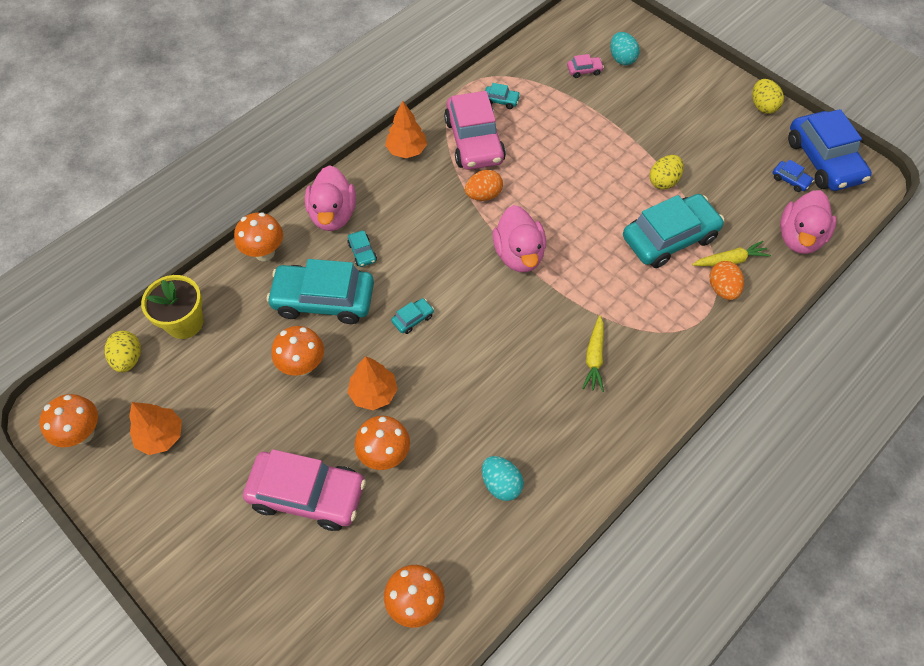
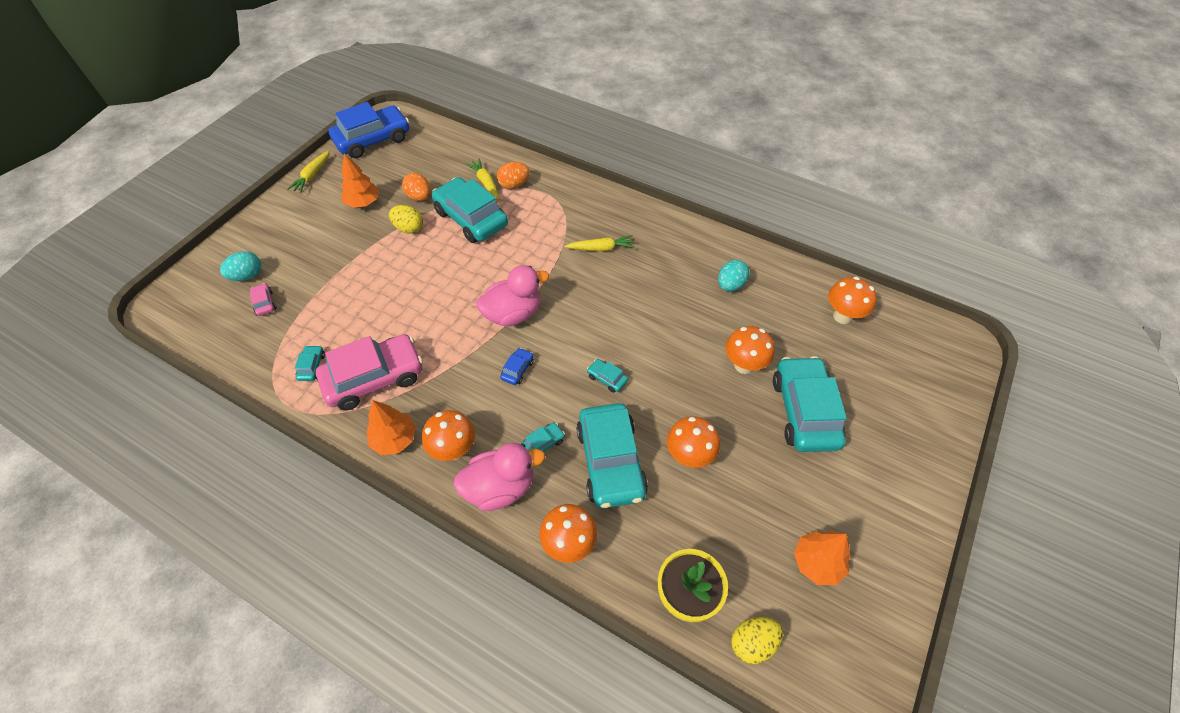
camera: 105 degrees left, 5 degrees down
orange mushroom [39,394,98,447] -> orange mushroom moved to [422,410,475,461]
pink car [243,449,366,531] -> turquoise car [773,356,847,452]
orange tree [347,356,398,410] -> orange tree moved to [341,153,379,208]
orange egg [465,170,503,201] -> orange egg moved to [402,173,431,201]
yellow egg [752,79,784,114] -> yellow carrot [287,151,330,193]
blue car [773,159,814,192] -> blue car moved to [500,348,534,385]
pink duck [780,190,837,254] -> none

